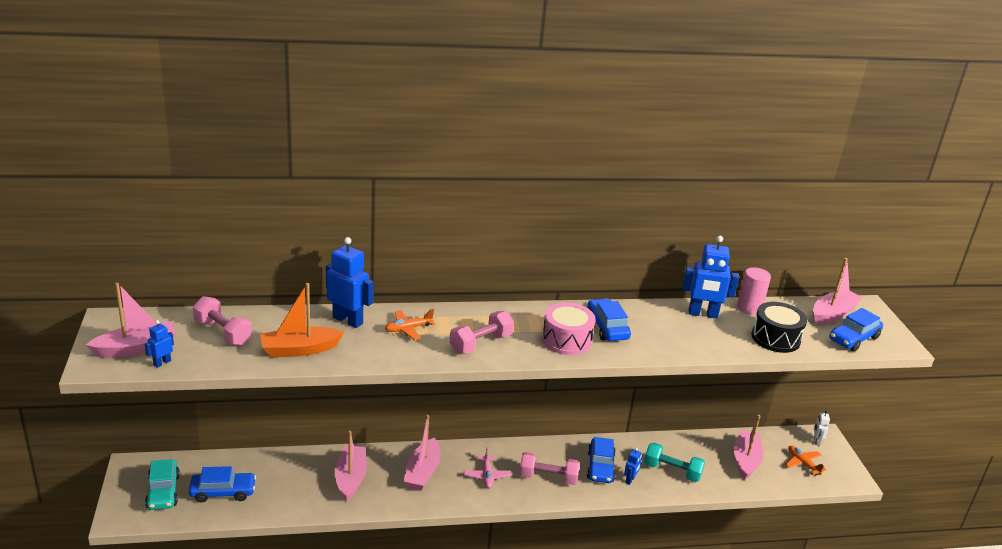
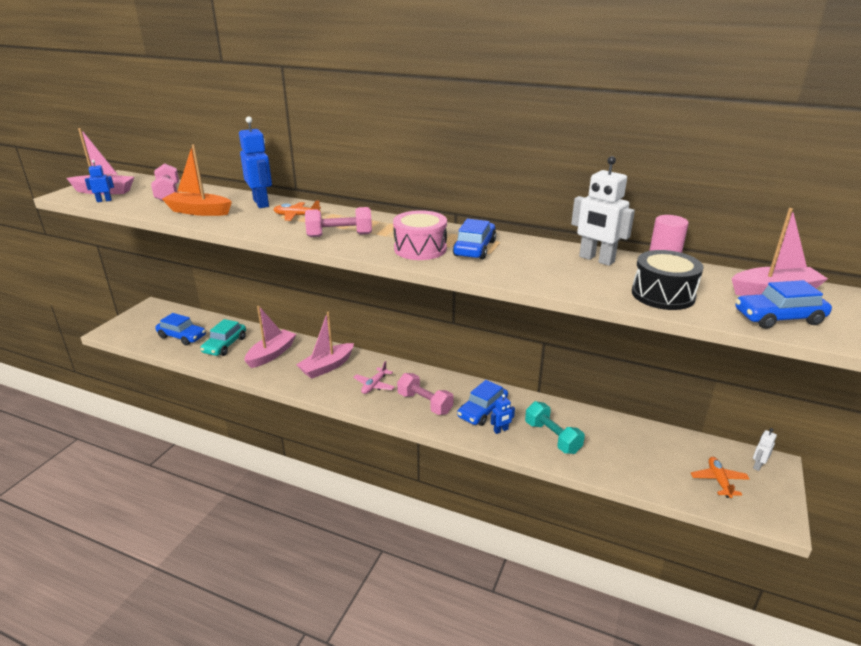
camera: 35 degrees right, 0 degrees up
turquoise car [145,459,180,510] -> turquoise car moved to [200,319,246,356]
blue robot [682,236,739,319] -> white robot [571,156,635,266]
pink boat [734,415,763,480] -> none

